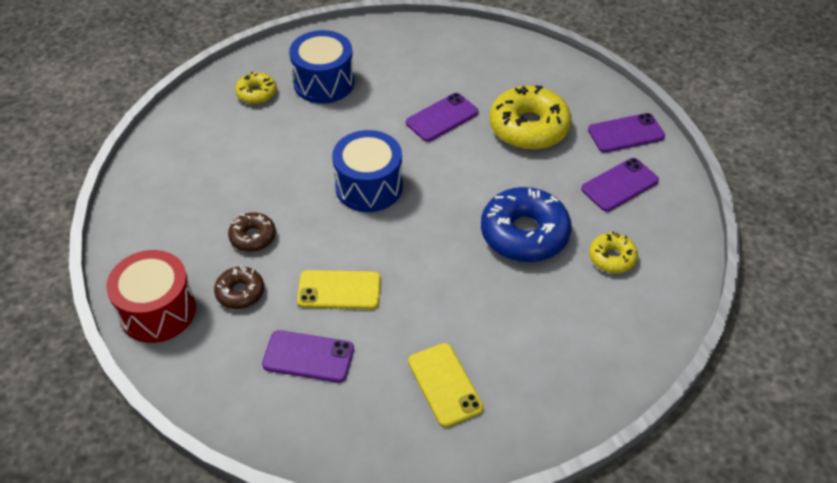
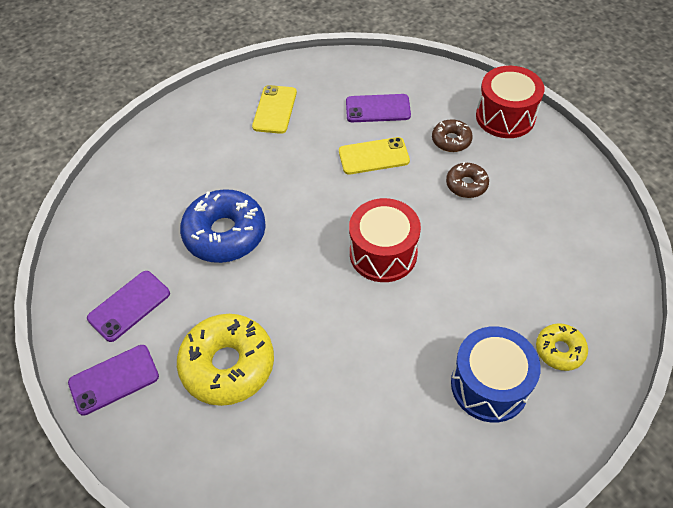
camera: 170 degrees right, 5 degrees up
blue drum [332,130,403,212] -> red drum [349,198,421,282]
purple phone [406,93,478,142] -> none
yellow phone [408,343,484,428] -> yellow phone turned 45 degrees clockwise [252,85,297,134]
yellow donut [589,231,638,273] -> none

